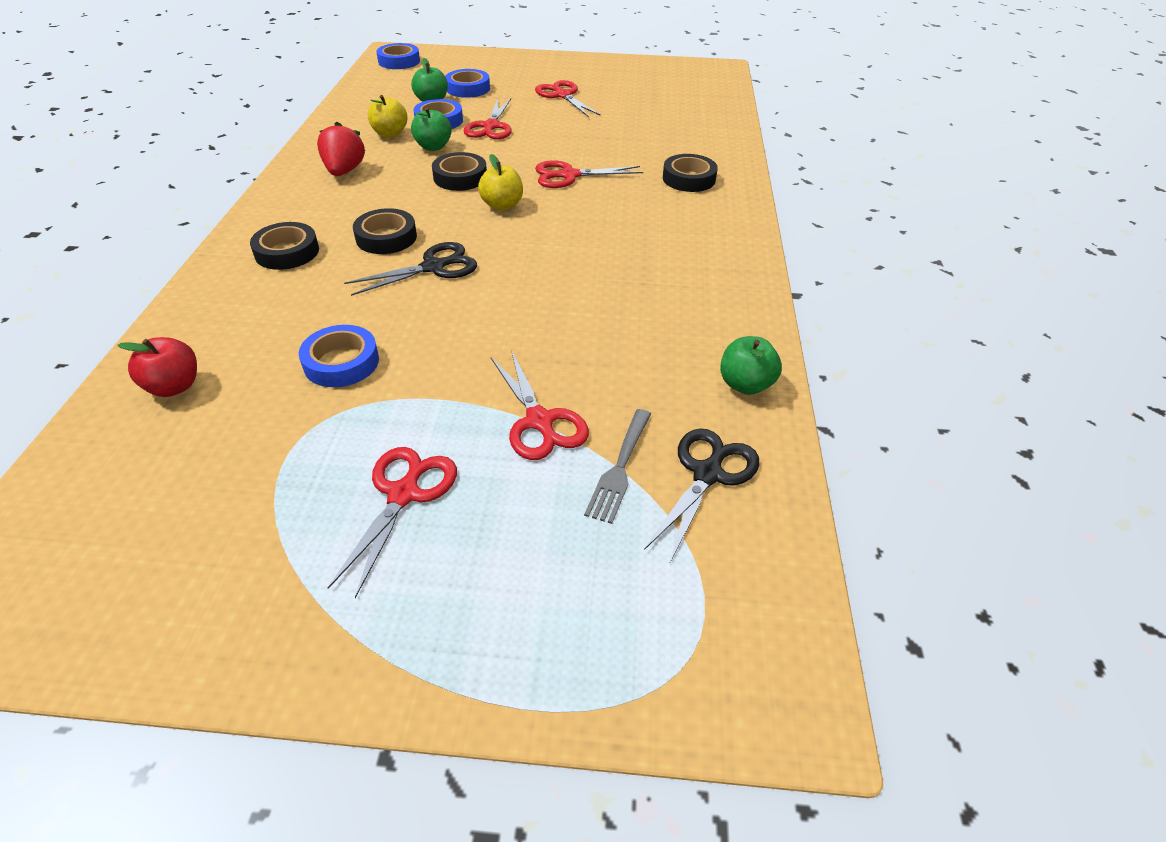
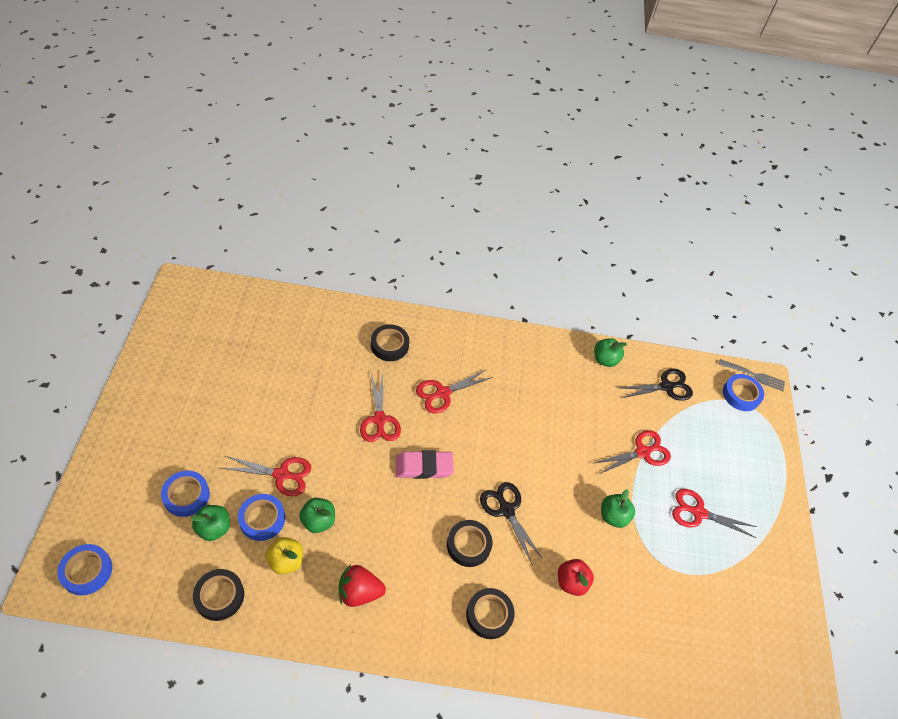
camera: 95 degrees left, 10 degrees up
red apple [118,337,197,397] -> red apple moved to [558,559,594,596]
blue tape [299,325,379,387] -> blue tape moved to [723,374,764,411]
black tape [432,152,487,191] -> black tape moved to [193,569,244,621]
yellow apple [478,154,523,211] -> pink eraser [396,450,454,479]
red scissors [535,80,601,117] -> red scissors moved to [416,369,493,414]
grey fork [584,409,651,524] -> grey fork moved to [719,359,785,391]
black scissors [644,428,759,562] -> black scissors turned 135 degrees clockwise [618,369,693,401]
none -> green apple [601,489,635,528]

